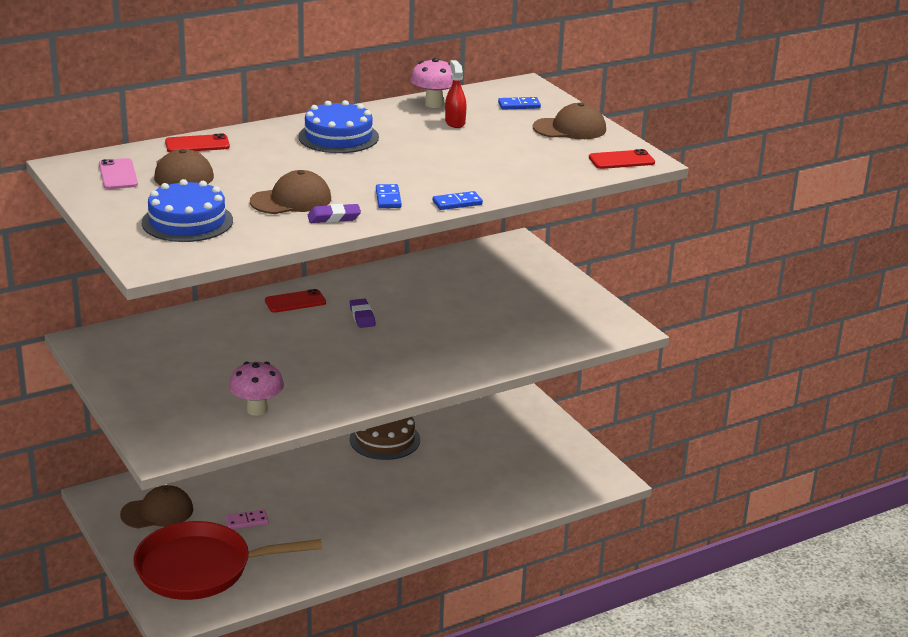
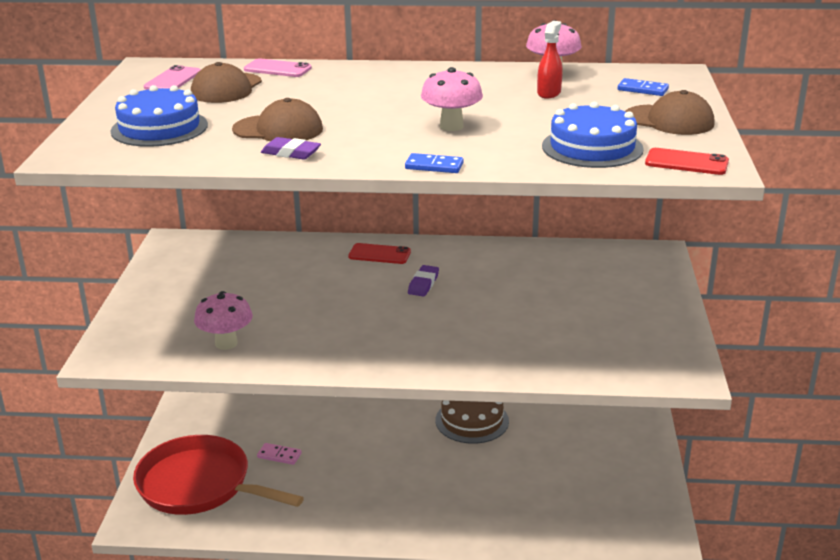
camera: 35 degrees right, 0 degrees up
brown cap [120,485,193,529] -> none
red phone [165,133,230,153] -> pink phone [244,58,312,77]
blue cake [298,100,379,153] -> blue cake moved to [542,102,644,168]
blue domino [376,184,402,208] -> none
none -> pink mushroom [421,67,483,131]

